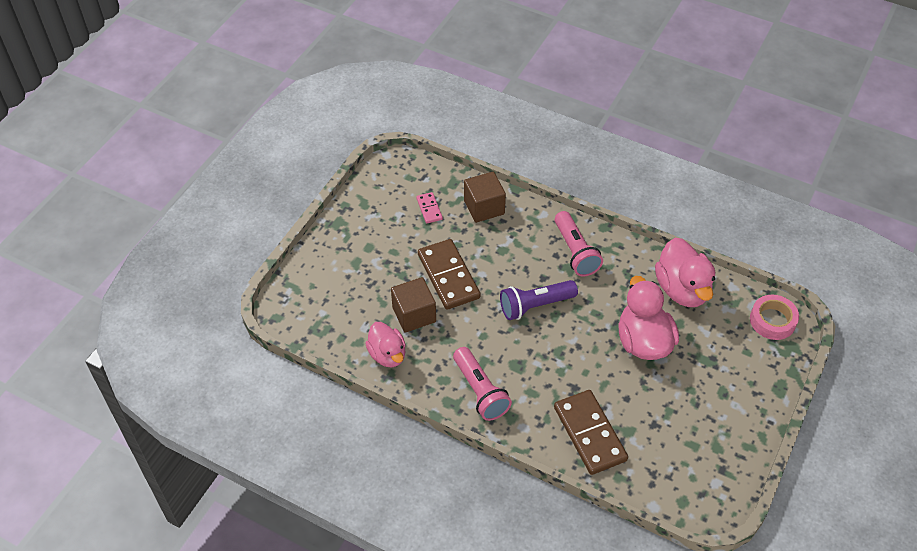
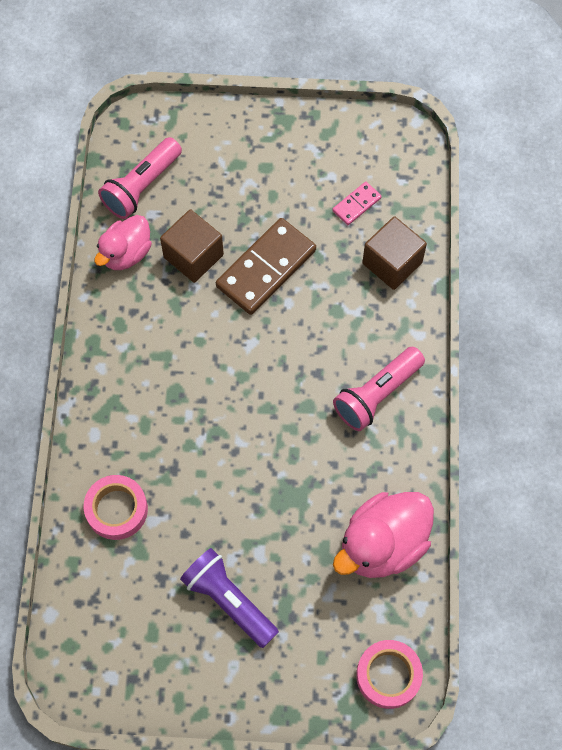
camera: 65 degrees right, 15 degrees up
pink flashlight [453,347,512,421] -> pink flashlight moved to [98,137,182,219]
purple flashlight [500,280,578,320] -> purple flashlight moved to [180,548,279,648]
brown domino [554,390,628,475] -> pink tape [84,475,148,540]
pink duck [618,276,679,360] -> none

